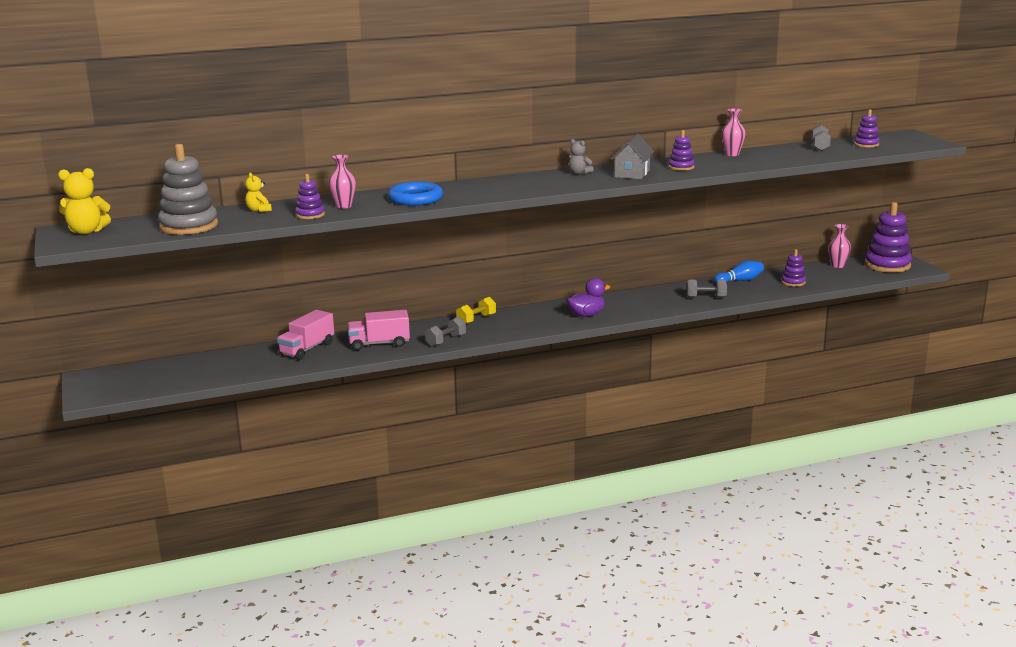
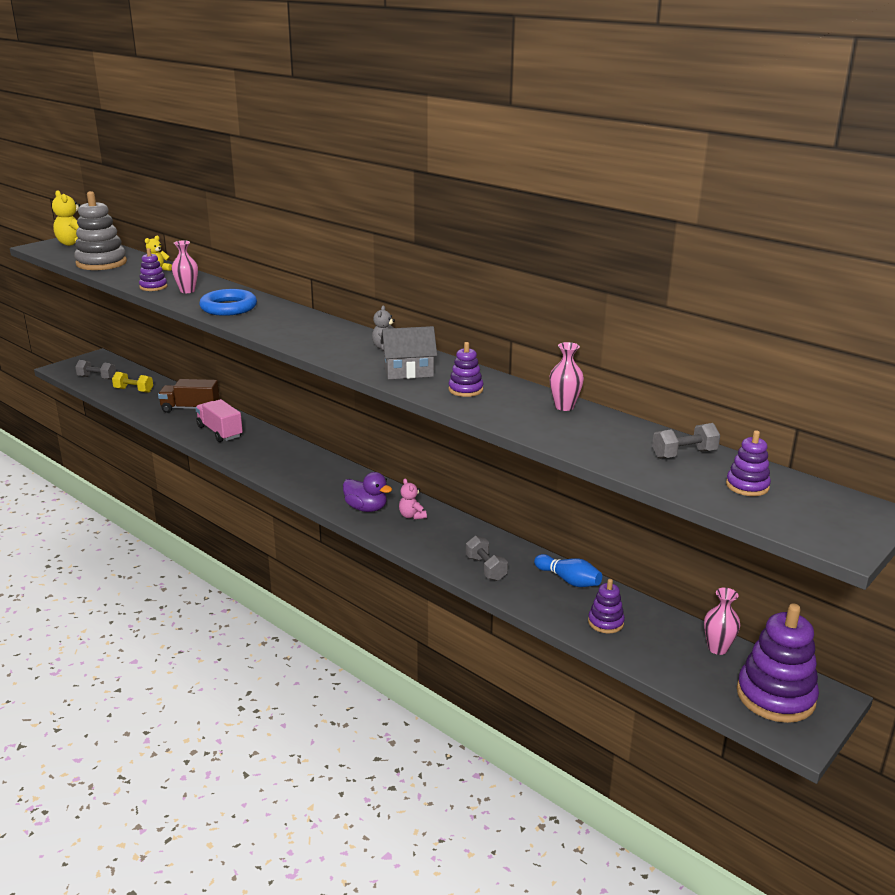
camera: 60 degrees right, 5 degrees up
pink truck [277,310,334,360] -> brown truck [158,379,219,413]
grey dumbbell [425,317,466,347] -> grey dumbbell moved to [75,360,116,380]
yellow dumbbell [456,297,496,324] -> yellow dumbbell moved to [112,372,153,393]
none -> pink teddy bear [399,479,427,520]

